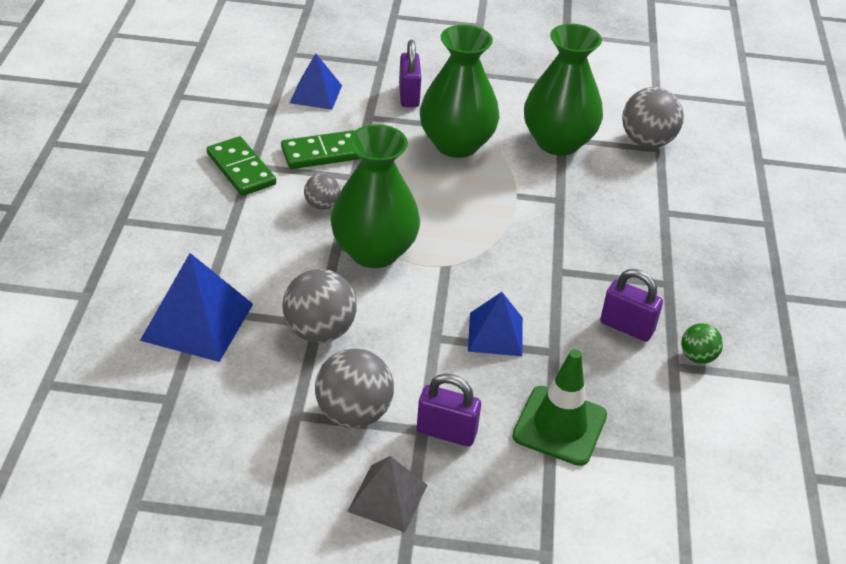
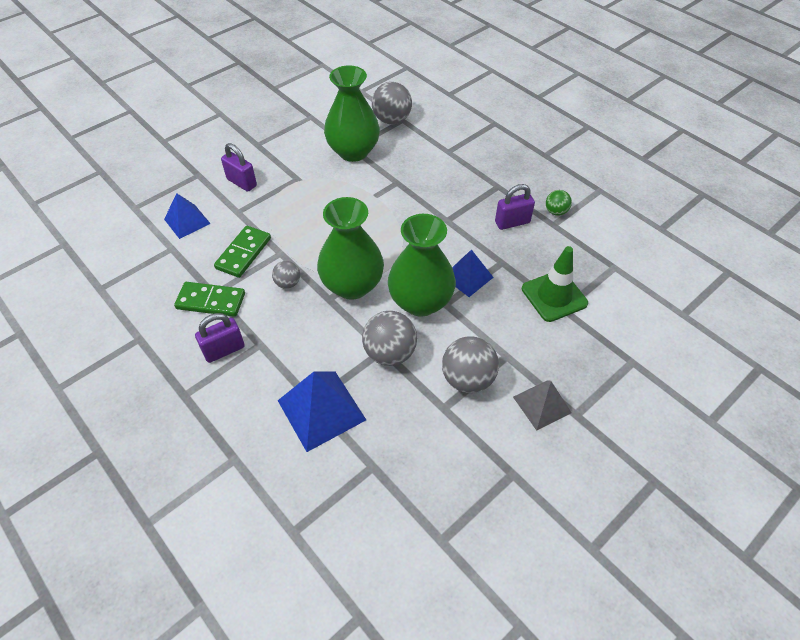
camera: 45 degrees left, 10 degrees up
purple padlock [417,374,481,447] -> purple padlock moved to [195,313,245,363]
green vase [420,25,500,158] -> green vase moved to [388,214,456,317]

